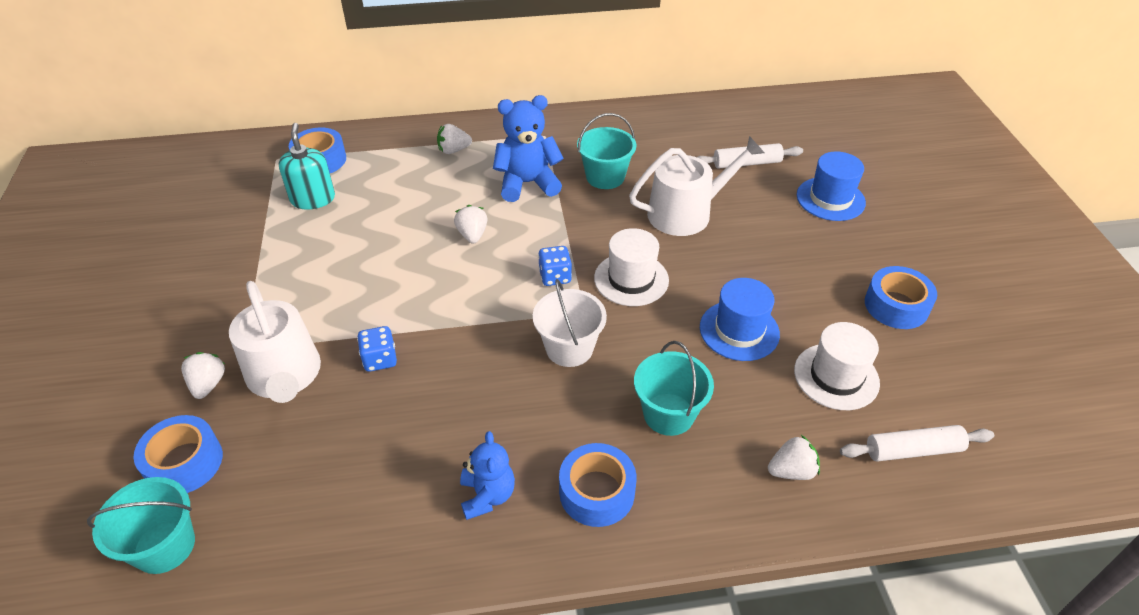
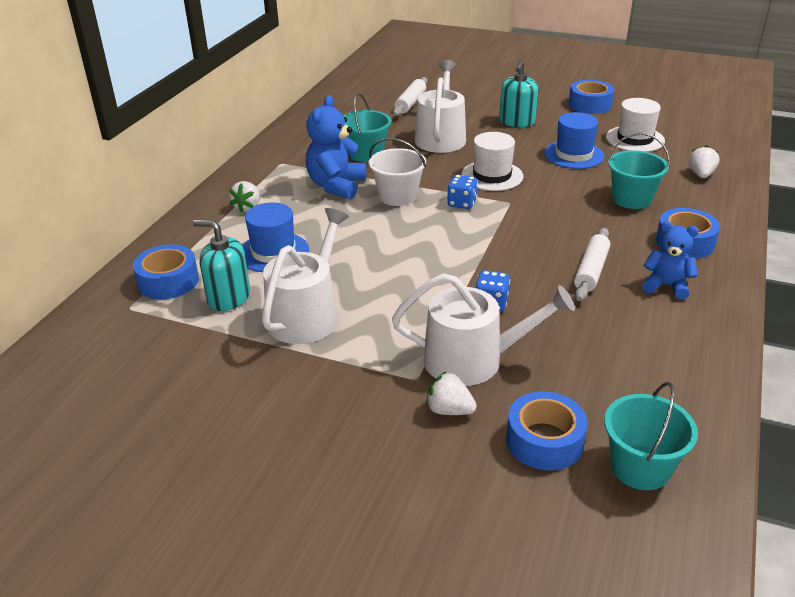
camera: 60 degrees left, 10 degrees down
white strawberry [454,205,487,244] -> none
white bucket [533,279,607,367] -> white bucket moved to [369,138,426,206]
blue hat [797,151,866,221] -> blue hat moved to [242,202,309,272]
white rolling pin [840,425,994,462] -> white rolling pin moved to [574,228,610,301]
none -> white watering can [262,208,349,344]
none -> turquoise soap dispenser [499,60,538,127]

